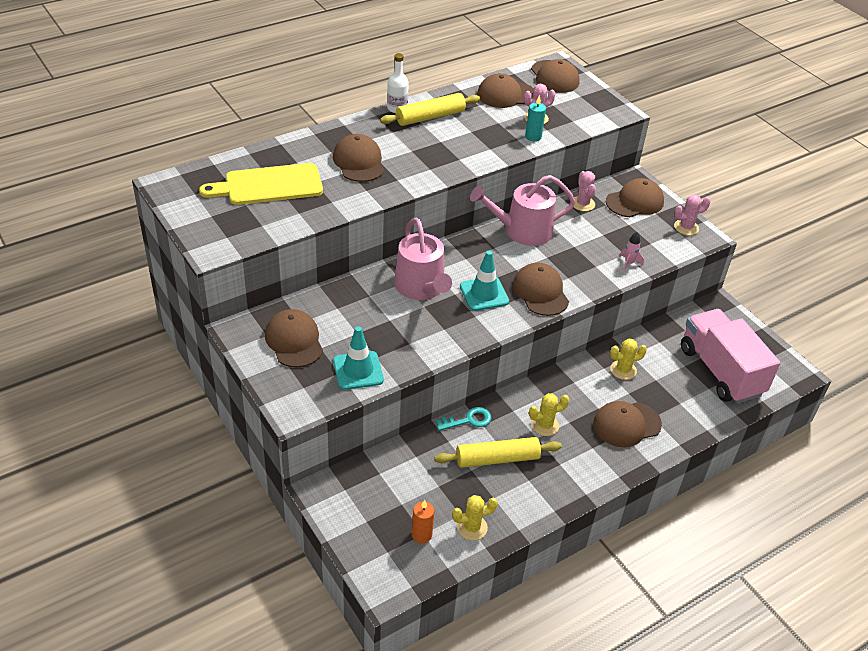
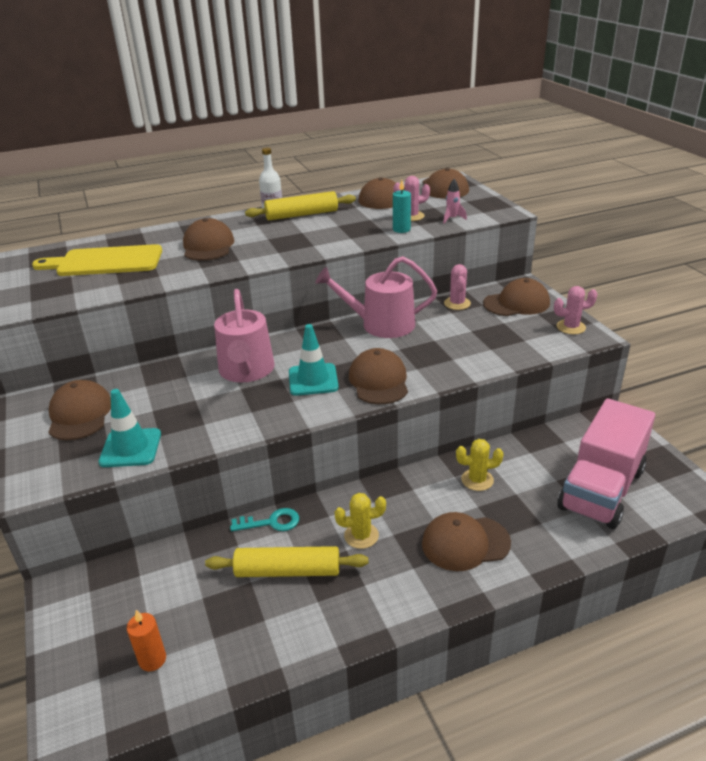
camera: 15 degrees right, 10 degrees down
yellow cactus [452,495,498,540] -> none
pink rocket [620,232,644,272] -> pink rocket moved to [443,179,467,224]
pink truck [681,309,780,404] -> pink truck turned 135 degrees counterclockwise [558,398,655,529]

